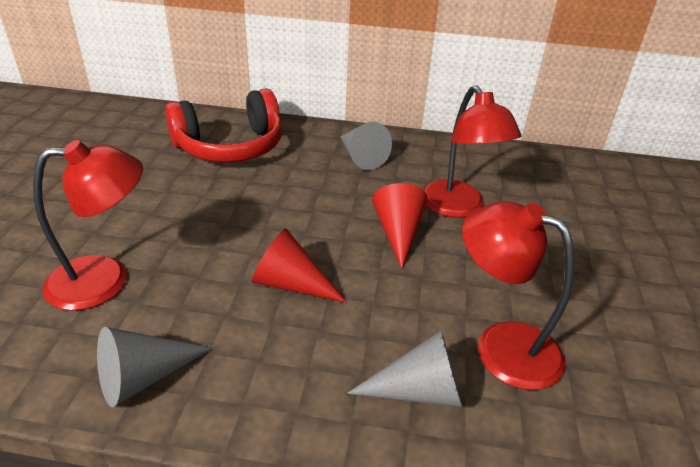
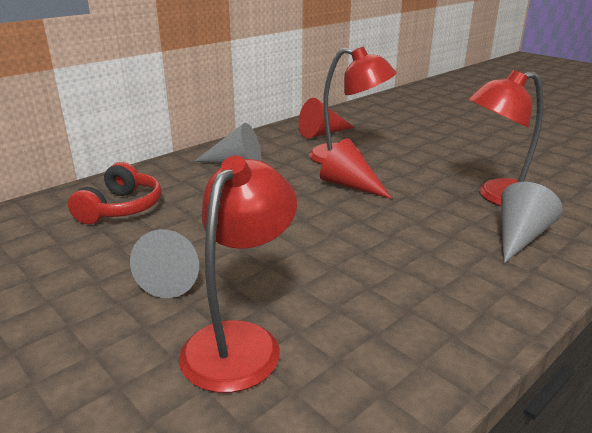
camera: 50 degrees left, 10 degrees down
grey cone [97,327,213,407] -> grey cone moved to [130,229,199,298]
red headphones [165,88,283,162] -> red headphones [68,162,161,224], size x0.65
red cone [252,228,347,303] -> red cone moved to [299,98,355,139]

